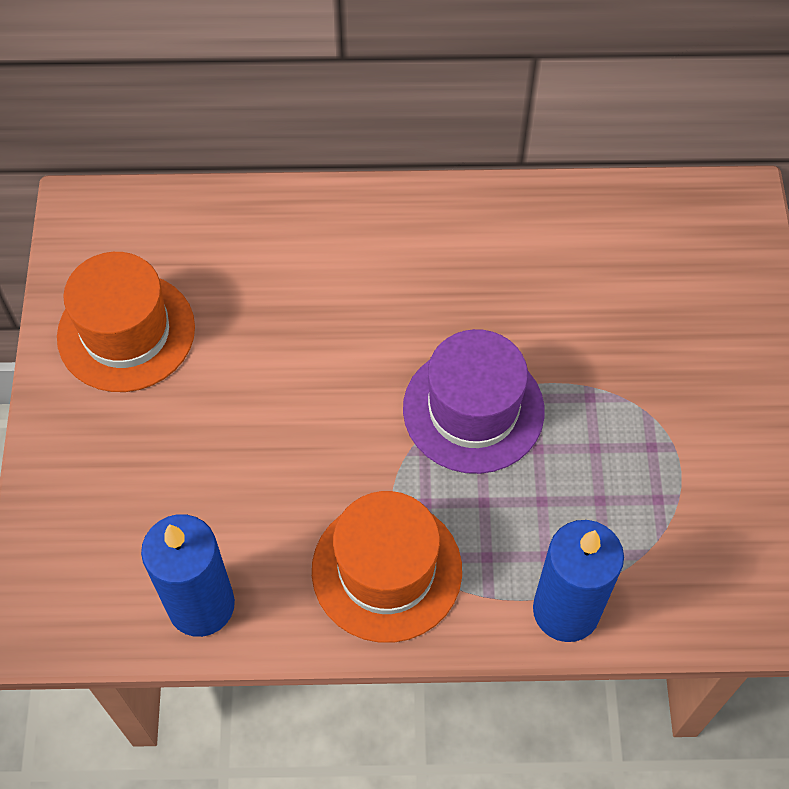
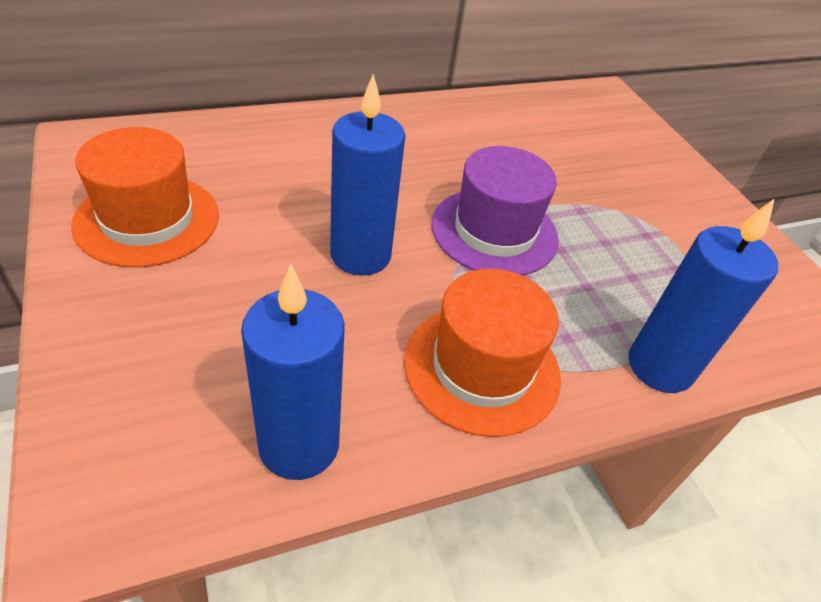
camera: 25 degrees left, 15 degrees down
none -> blue candle [330,74,405,276]

